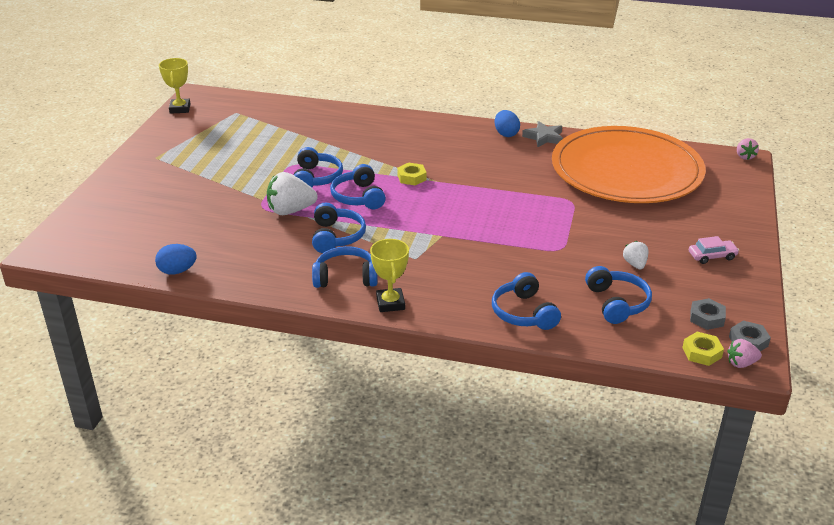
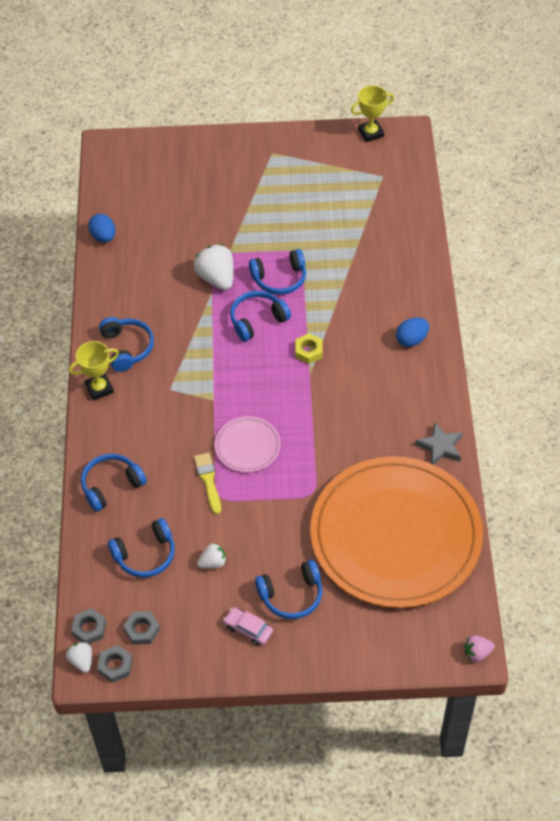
camera: 75 degrees right, 20 degrees up
blue headphones [312,202,366,253] -> blue headphones moved to [255,560,322,619]
blue egg [495,110,520,137] -> blue egg moved to [396,317,429,347]
yellow nut [682,332,724,366] -> grey nut [71,608,106,644]
pink car [689,236,739,264] -> pink car turned 150 degrees clockwise [223,607,273,646]
pink strawberry [727,339,762,368] -> white strawberry [66,642,92,673]
none -> yellow brush [194,453,221,514]
none -> pink plate [215,416,281,472]

